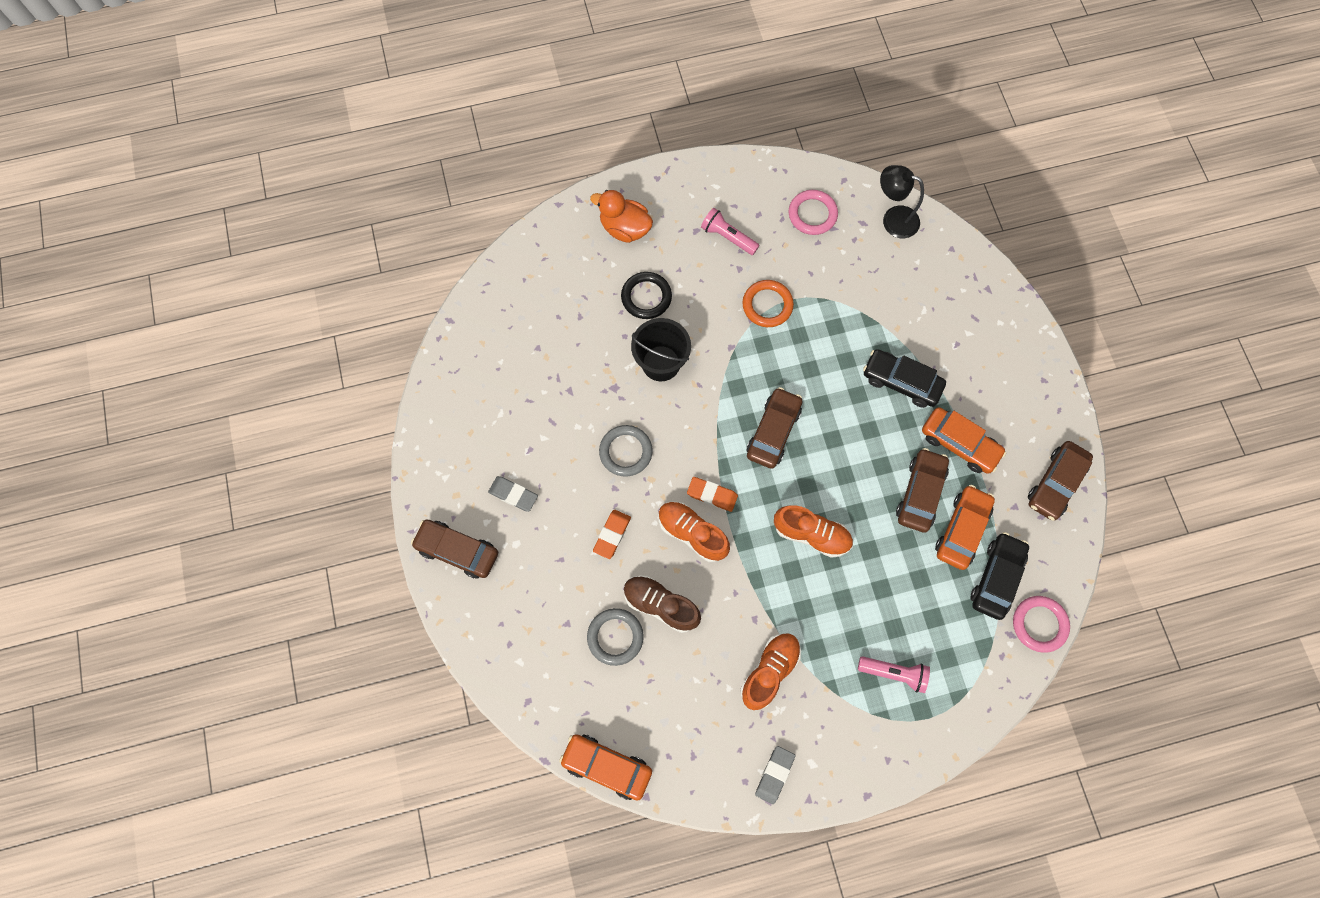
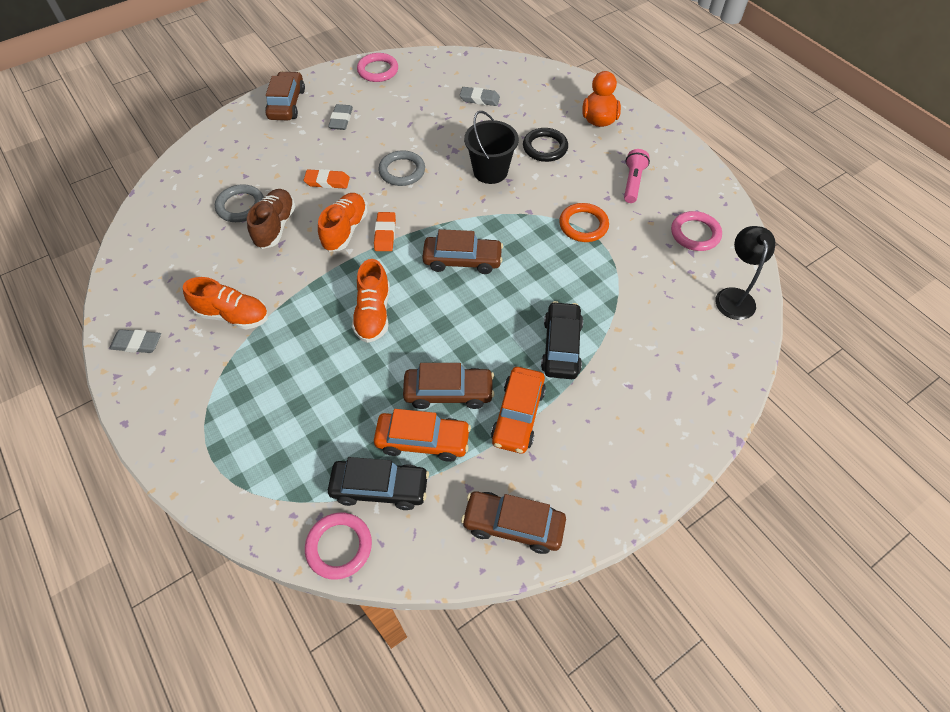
camera: 70 degrees right, 15 degrees down
orange car [559,734,652,800] -> none
pink flashlight [858,656,930,693] -> none
none -> pink ring [357,53,398,82]
none -> grey eraser [460,87,500,106]

